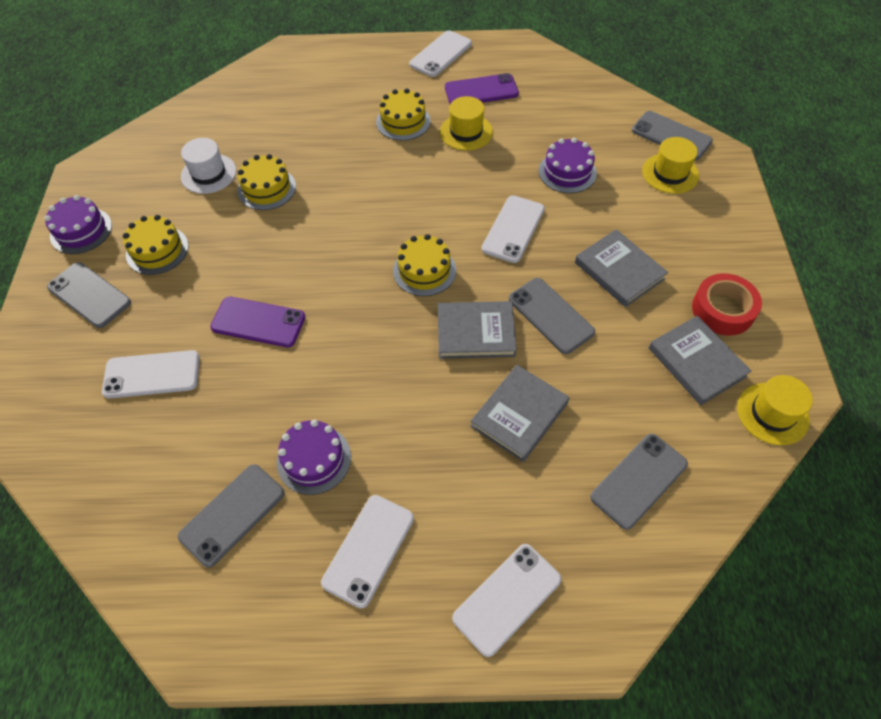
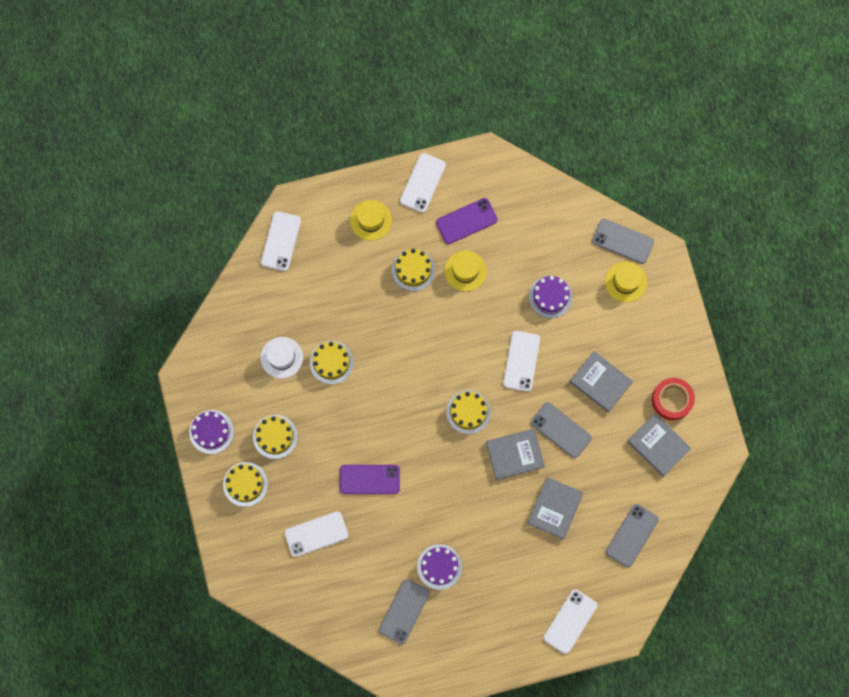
camera: 15 degrees left, 20 degrees up
grey phone [47,262,131,328] -> yellow cake [223,462,268,507]
white phone [321,495,414,609] -> white phone moved to [261,211,301,271]
yellow hat [737,375,813,445] -> yellow hat moved to [350,200,392,240]

